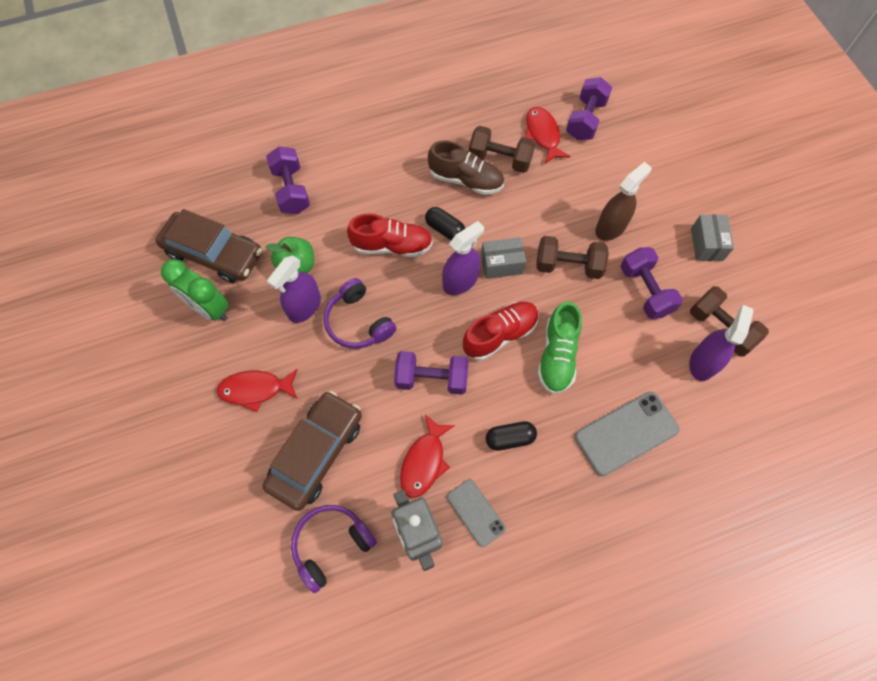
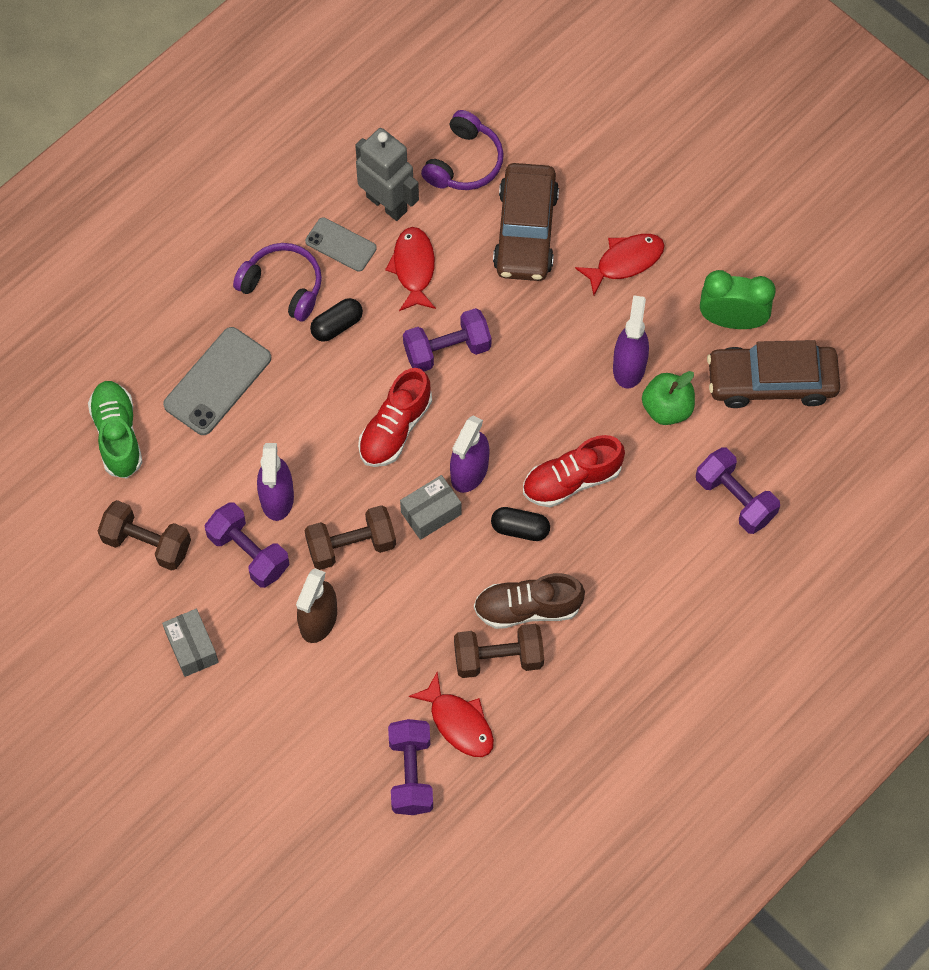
camera: 155 degrees right, 0 degrees up
purple headphones [323,278,396,349] -> purple headphones moved to [233,243,322,322]
green shoe [538,302,582,394] -> green shoe moved to [88,381,142,479]
purple spray bottle [689,305,753,381] -> purple spray bottle moved to [257,443,294,521]

